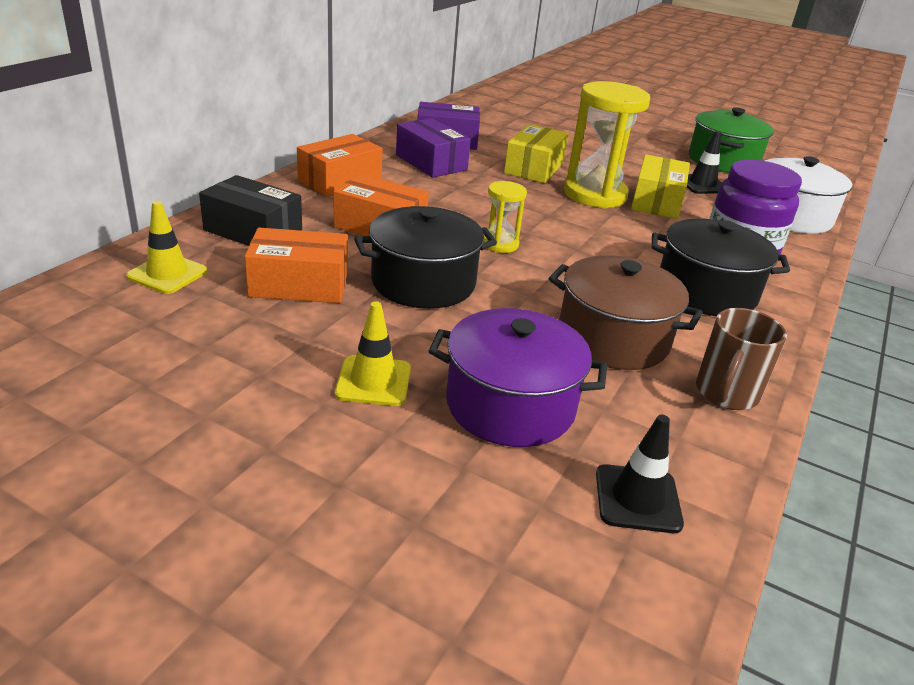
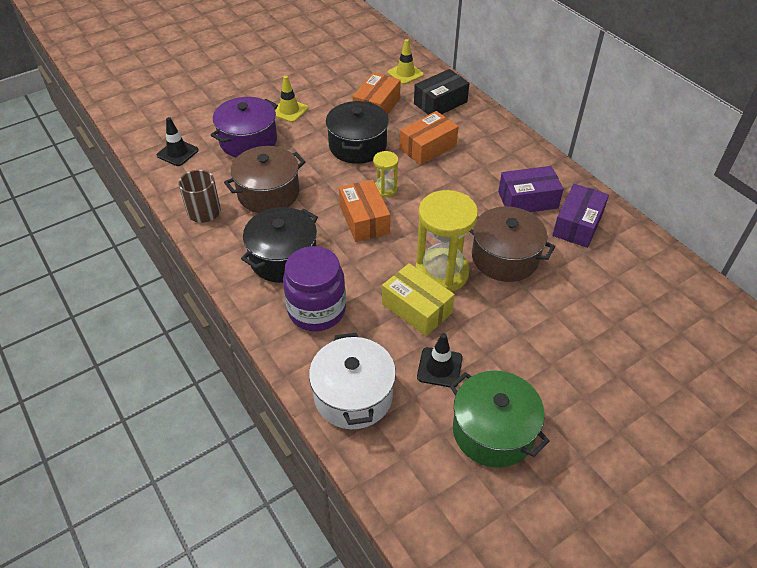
camera: 120 degrees right, 15 degrees up
orange box [297,134,383,197] -> orange box moved to [339,180,390,242]
yellow box [504,124,568,183] -> brown pot [469,207,555,282]

